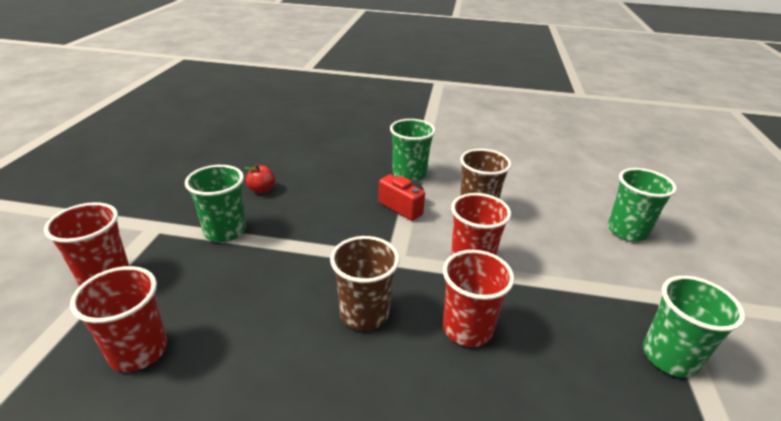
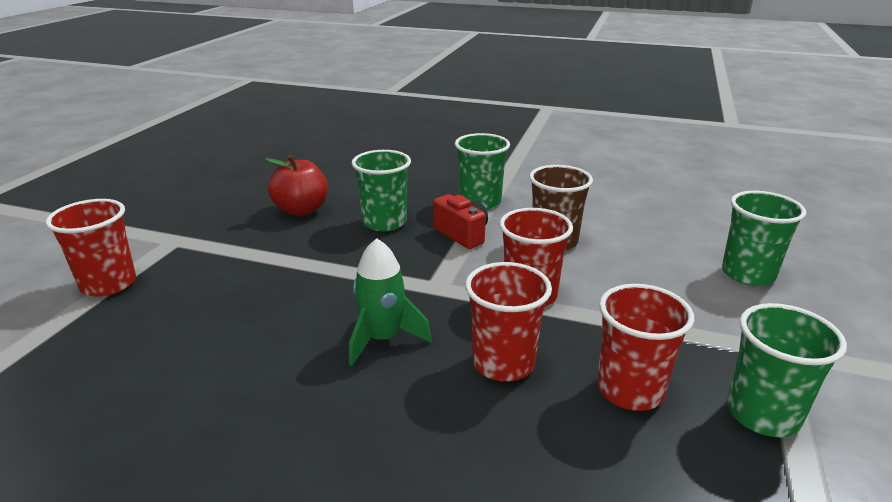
camera: 10 degrees right, 5 degrees down
red cup [70,266,167,372] -> red cup moved to [597,284,694,411]
green cup [185,165,246,242] -> green cup moved to [352,150,411,232]
red apple [245,164,275,193] -> red apple [265,155,328,216], size x1.72
brown cup [330,236,399,331] -> green rocket [349,238,432,366]

